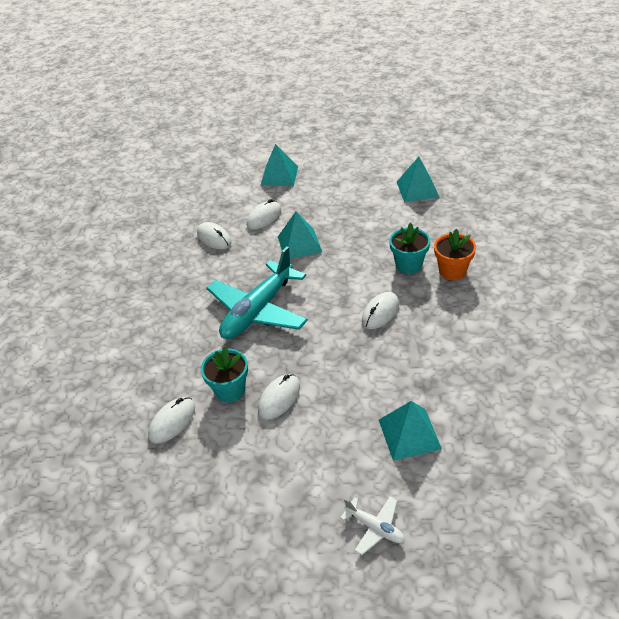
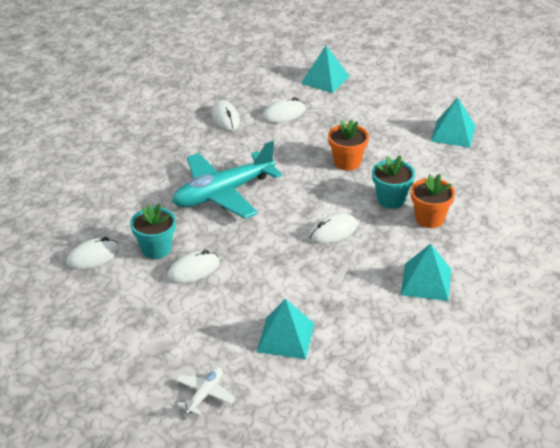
camera: 20 degrees right, 5 degrees down
turquoise pyramid [278,211,322,259] -> turquoise pyramid moved to [401,243,451,301]
white plane [340,497,405,555] -> white plane turned 120 degrees counterclockwise [176,367,235,415]
none -> orange flower pot [328,120,369,171]

